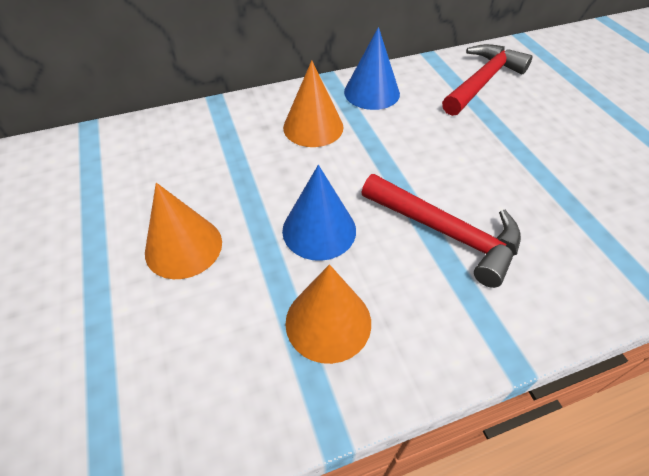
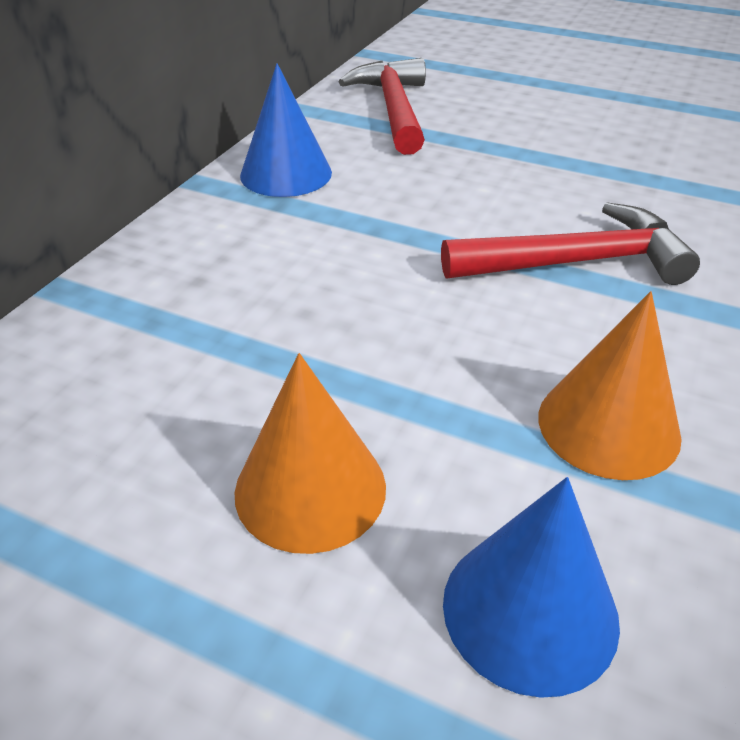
camera: 45 degrees left, 10 degrees down
blue cone [282,165,356,261] -> blue cone moved to [443,477,620,698]
orange cone [283,60,344,147] -> none

